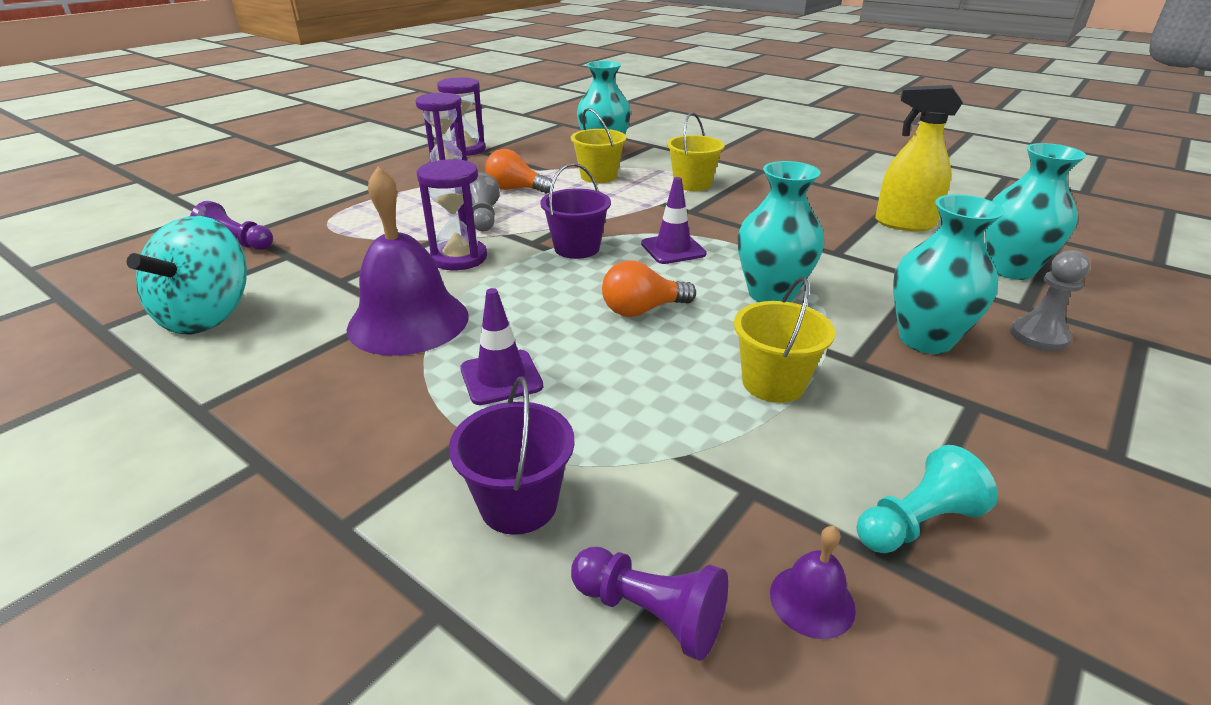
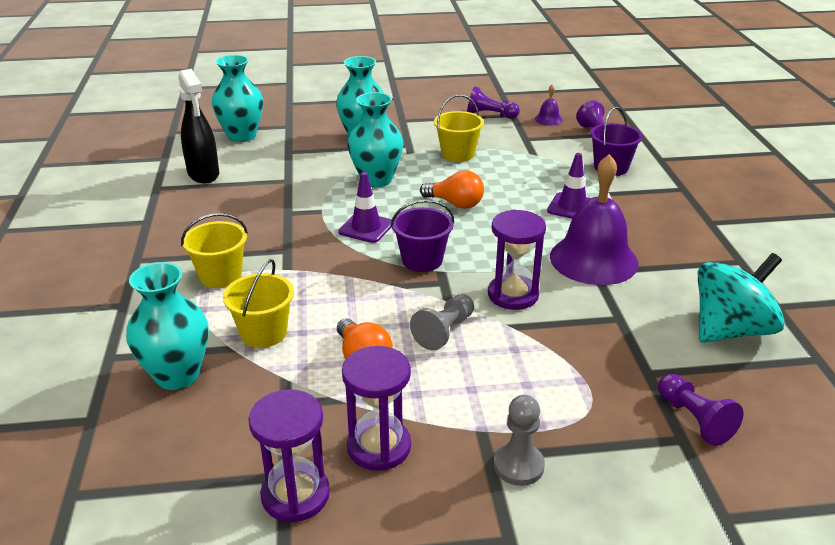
camera: 135 degrees left, 0 degrees up
turquoise pawn [856,445,998,553] -> purple pawn [467,86,520,119]
yellow spray bottle [875,85,963,231] -> black spray bottle [178,69,219,183]
grey pawn [1010,250,1090,351] -> grey pawn moved to [494,395,545,486]

